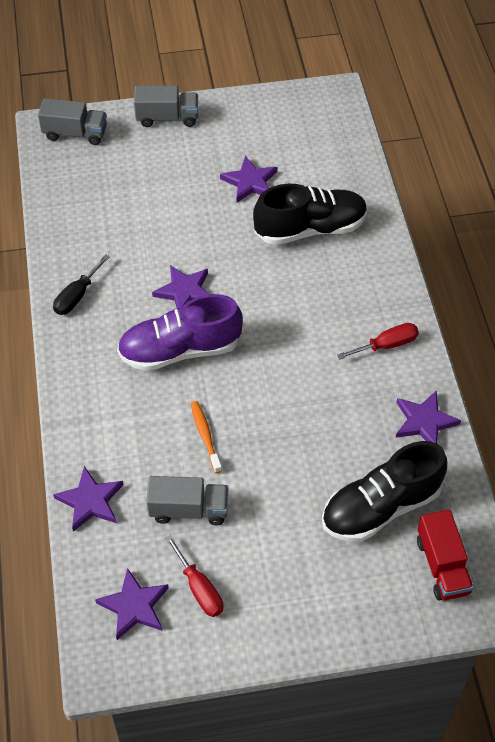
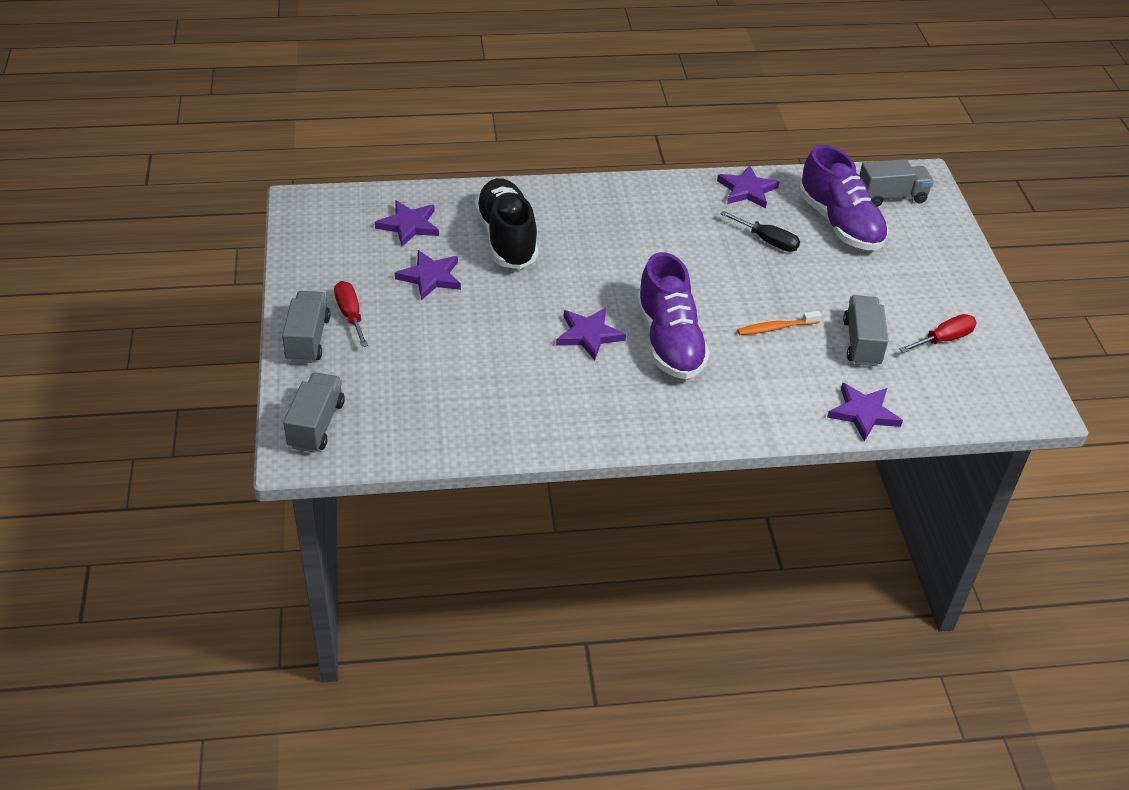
camera: 90 degrees left, 10 degrees down
black screwdriver [53,254,110,315] -> black screwdriver moved to [721,211,800,252]
purple star [95,568,169,640] -> purple star moved to [375,200,439,247]
black shoe [322,441,447,542] -> purple shoe [799,145,888,250]
red screwdriver [337,323,419,359] -> red screwdriver moved to [334,281,368,347]
red truck [417,510,474,601] -> grey truck [859,159,934,207]

